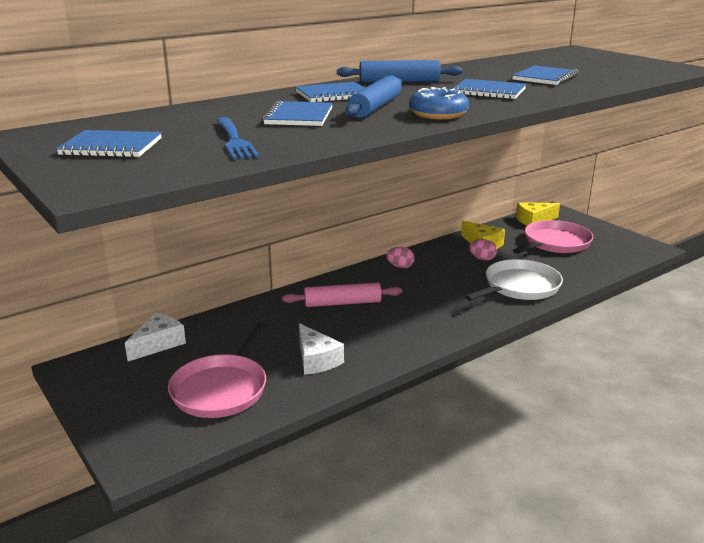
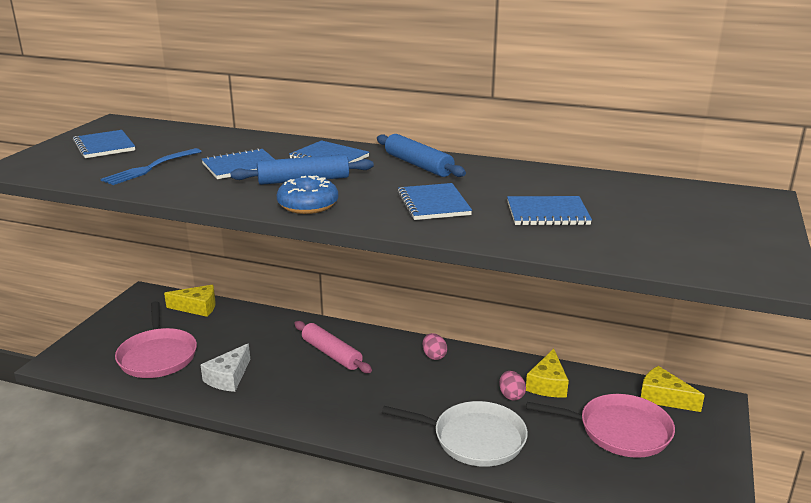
camera: 55 degrees right, 0 degrees up
white cheese [125,313,186,361] -> yellow cheese [164,285,216,317]
pink pan [168,322,267,418] -> pink pan turned 90 degrees counterclockwise [115,301,197,378]

